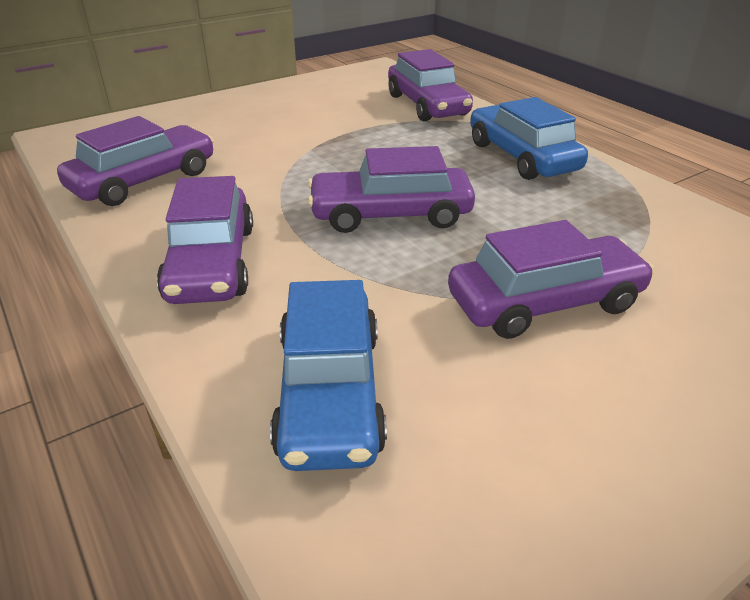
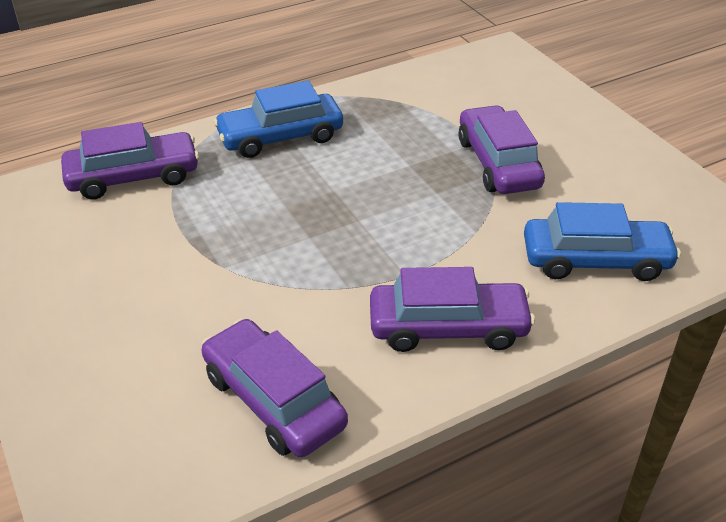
camera: 85 degrees left, 5 degrees up
purple car [308,146,475,233] -> none

